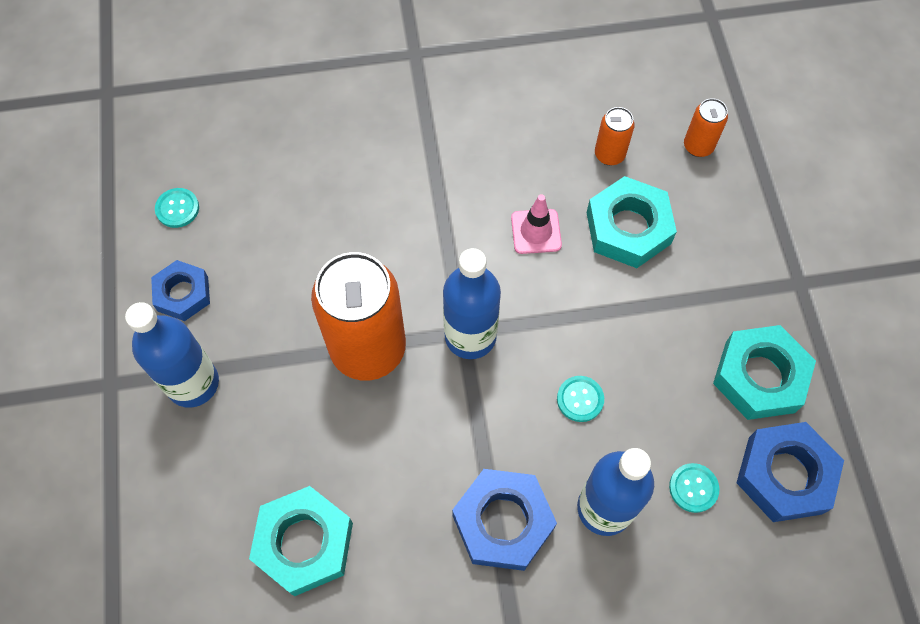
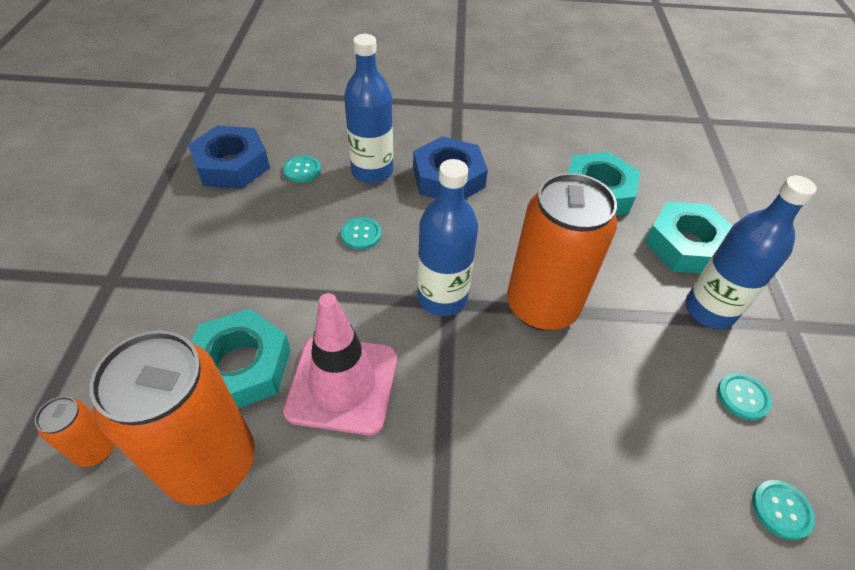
camera: 170 degrees left, 15 degrees down
blue nut [151,260,210,321] -> turquoise button [718,373,772,420]
pink traffic cone [511,194,562,254] -> pink traffic cone [283,293,397,435], size x1.81
orange can [595,107,635,166] -> orange can [90,330,255,505], size x2.21
turquoise nut [713,325,816,420] -> turquoise nut moved to [645,201,733,274]

